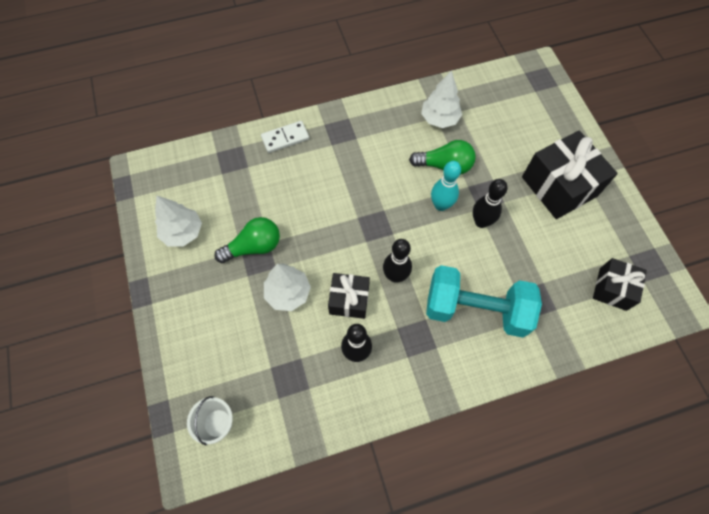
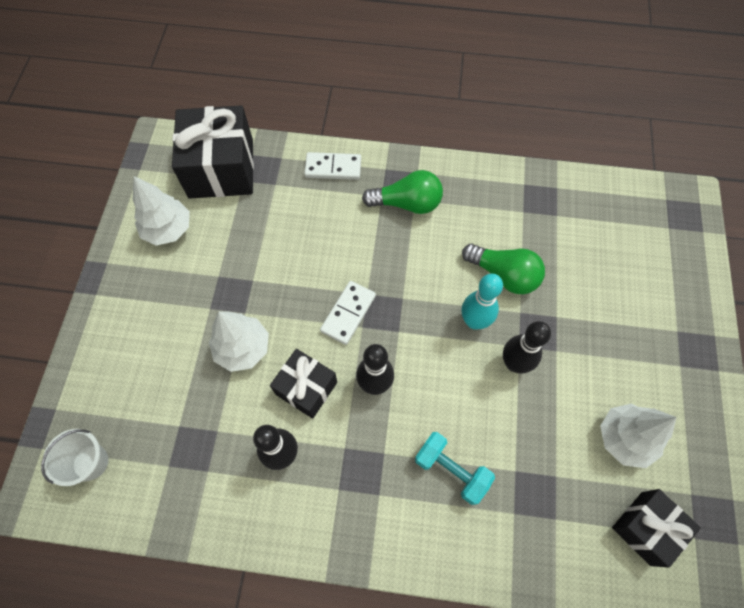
camera: 25 degrees right, 0 degrees up
green light bulb [214,217,280,263] -> green light bulb moved to [362,170,443,214]
white tree [421,70,462,128] -> white tree moved to [600,404,677,468]
turquoise dumbbell [426,265,542,338] -> turquoise dumbbell [415,432,495,505], size x0.54
black gift [522,130,618,219] -> black gift moved to [172,105,254,199]
none -> white domino [320,281,376,345]

